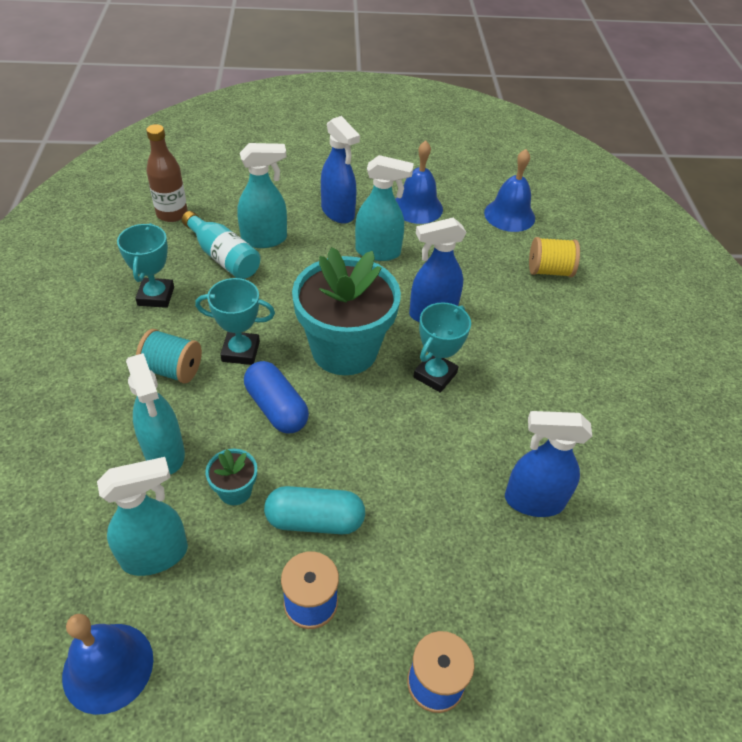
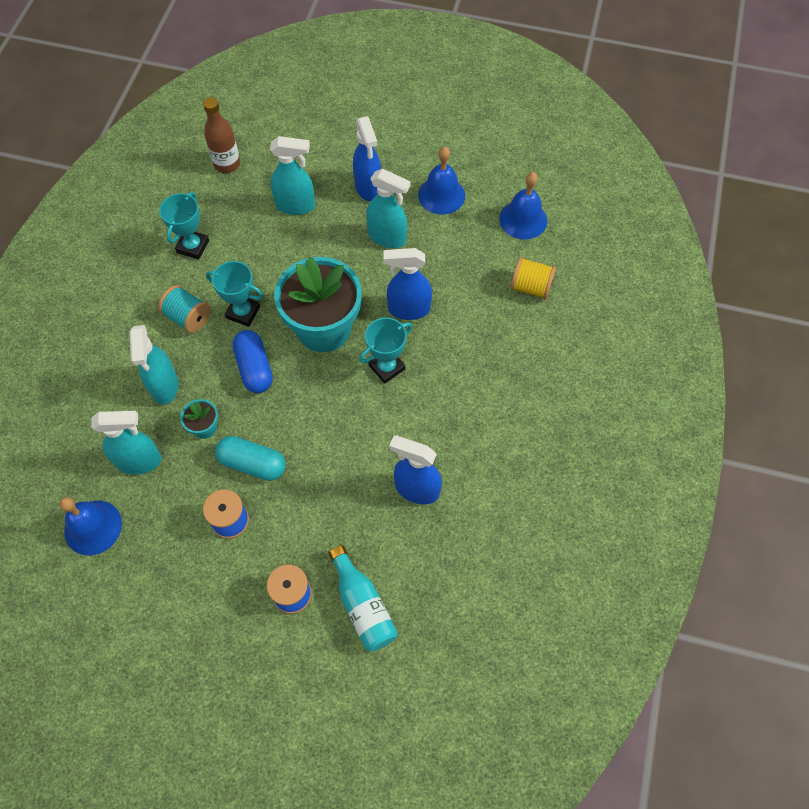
camera: 20 degrees right, 15 degrees up
turquoise bottle [182,211,261,279] -> turquoise bottle moved to [328,545,398,652]

